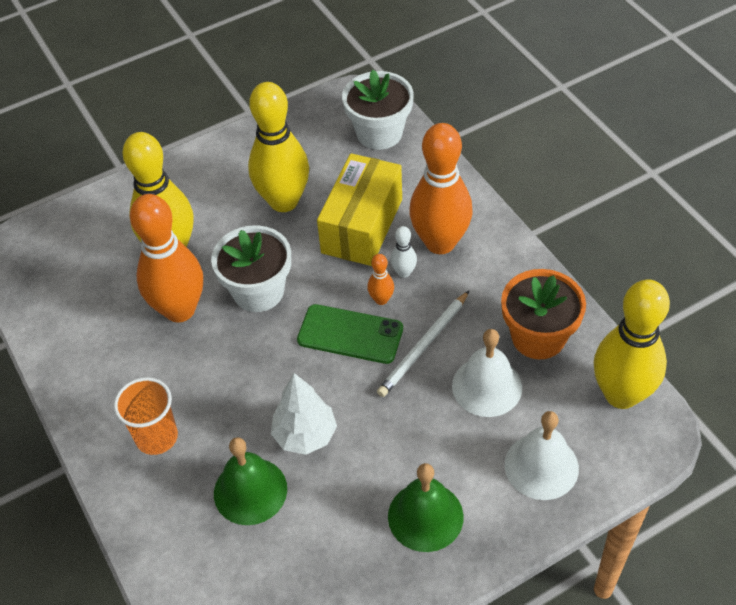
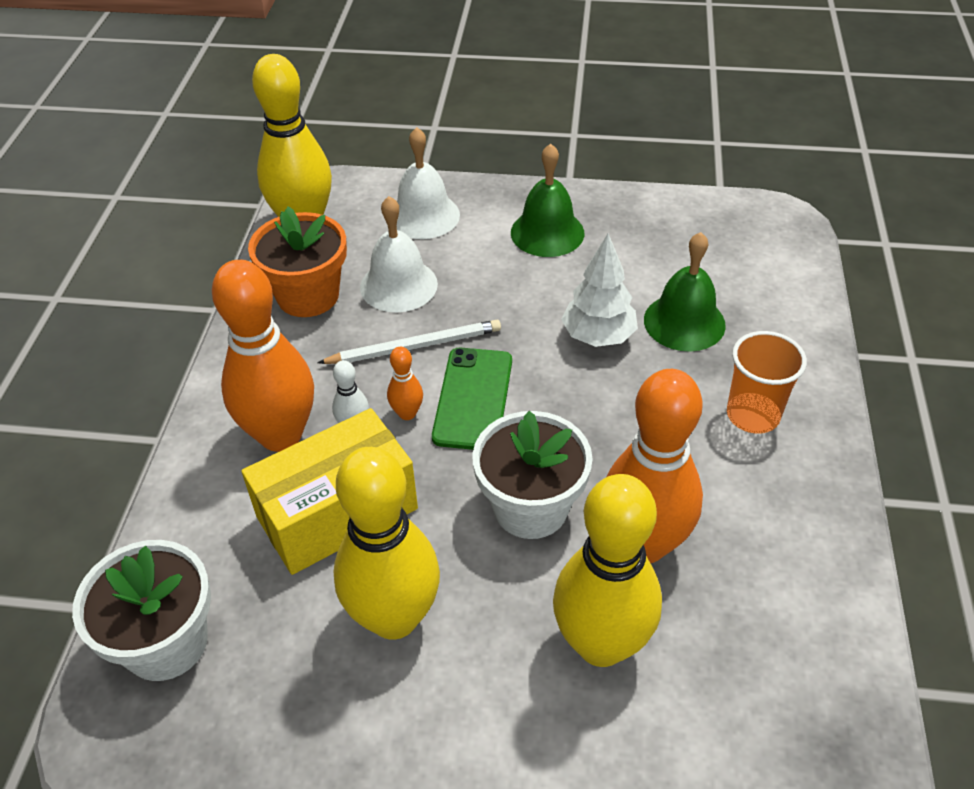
camera: 145 degrees left, 5 degrees down
green phone [297,304,403,364] -> green phone turned 45 degrees clockwise [432,348,512,450]

